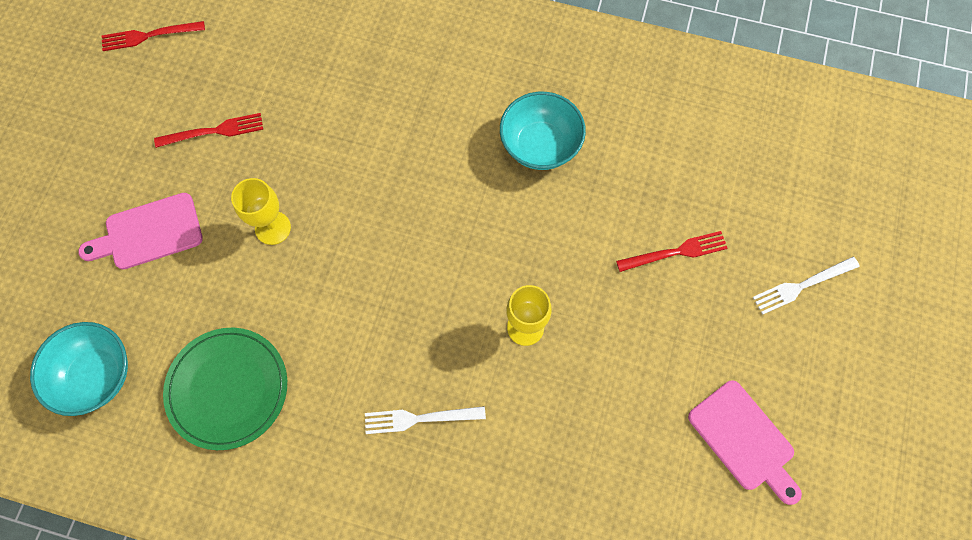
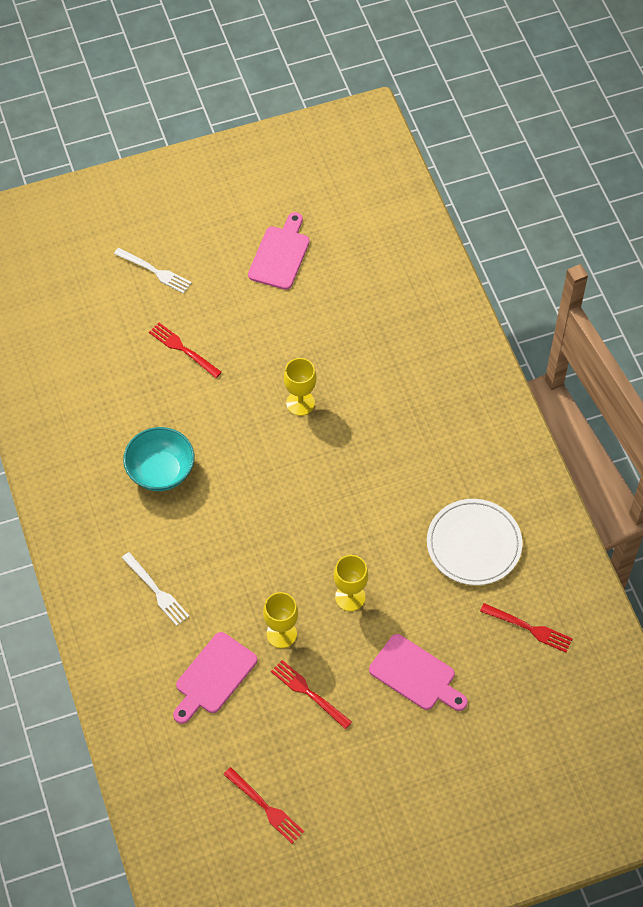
camera: 125 degrees left, 10 degrees down
turquoise bowl [30,322,128,416] -> red fork [480,603,573,652]
green plate [163,328,287,450] -> white plate [427,499,523,585]
white fork [365,406,486,434] -> white fork moved to [122,552,189,626]
none -> pink cutting board [173,632,257,724]
none -> yellow goblet [263,592,298,648]

